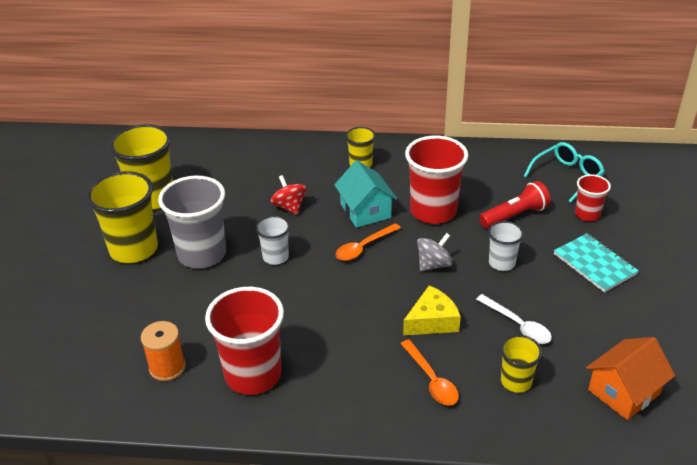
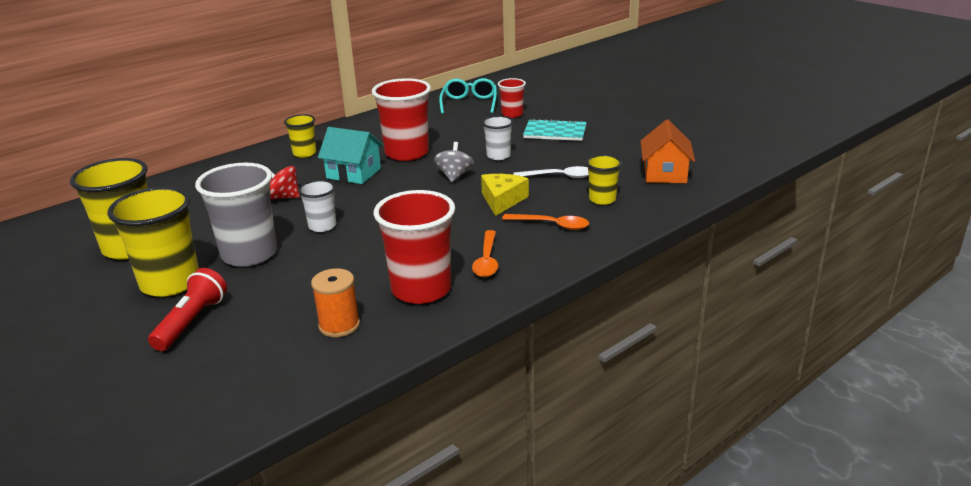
camera: 45 degrees left, 10 degrees down
orange spoon [335,223,401,261] -> orange spoon moved to [472,230,498,277]
red flashlight [479,181,551,228] -> red flashlight moved to [148,268,227,351]

